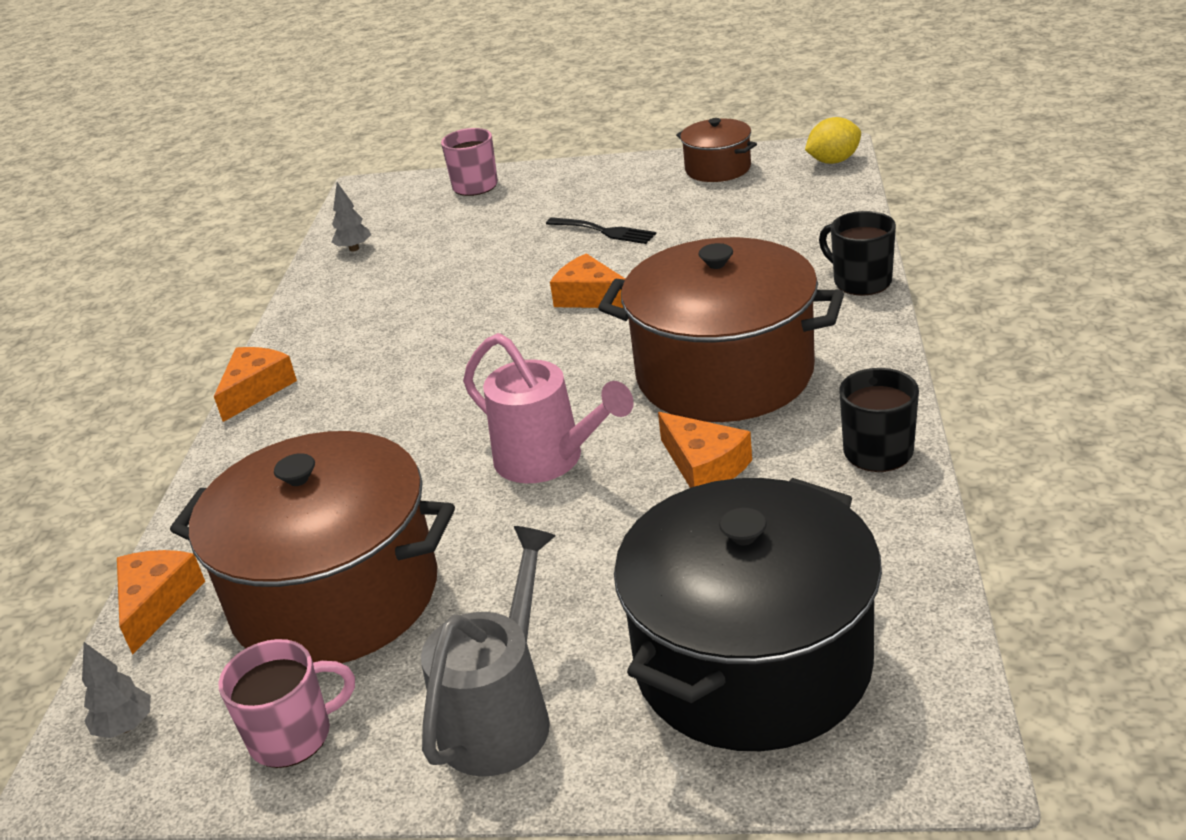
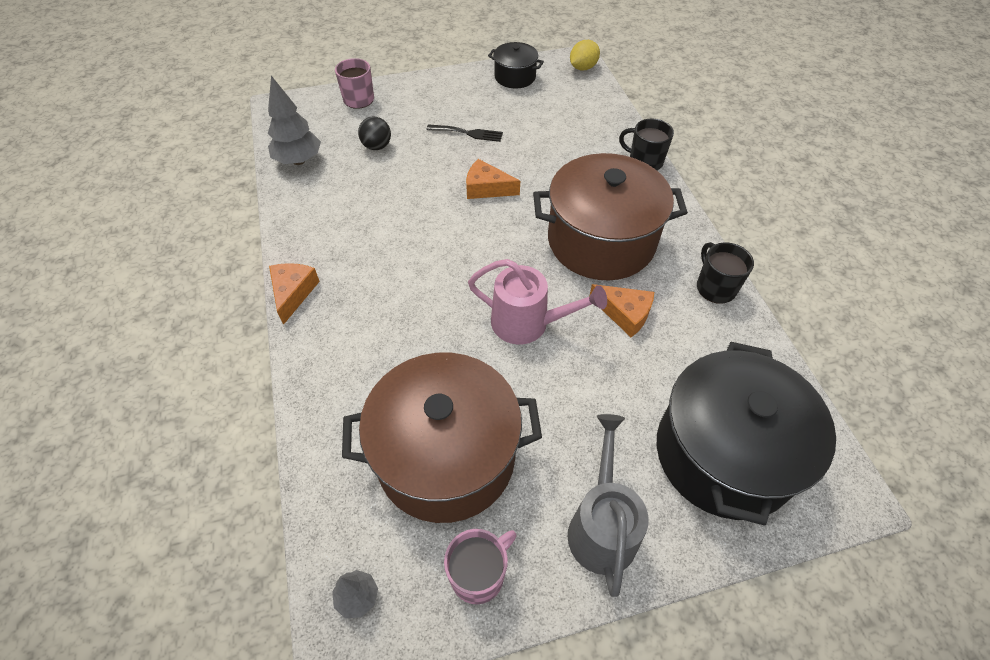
camera: 25 degrees left, 20 degrees up
orange cheese [117,550,205,655] -> none
grey tree [331,182,371,251] -> grey tree [268,76,321,165], size x1.85
brown pot [676,118,757,182] -> black pot [488,42,544,89]
none -> black ball [358,117,391,150]

